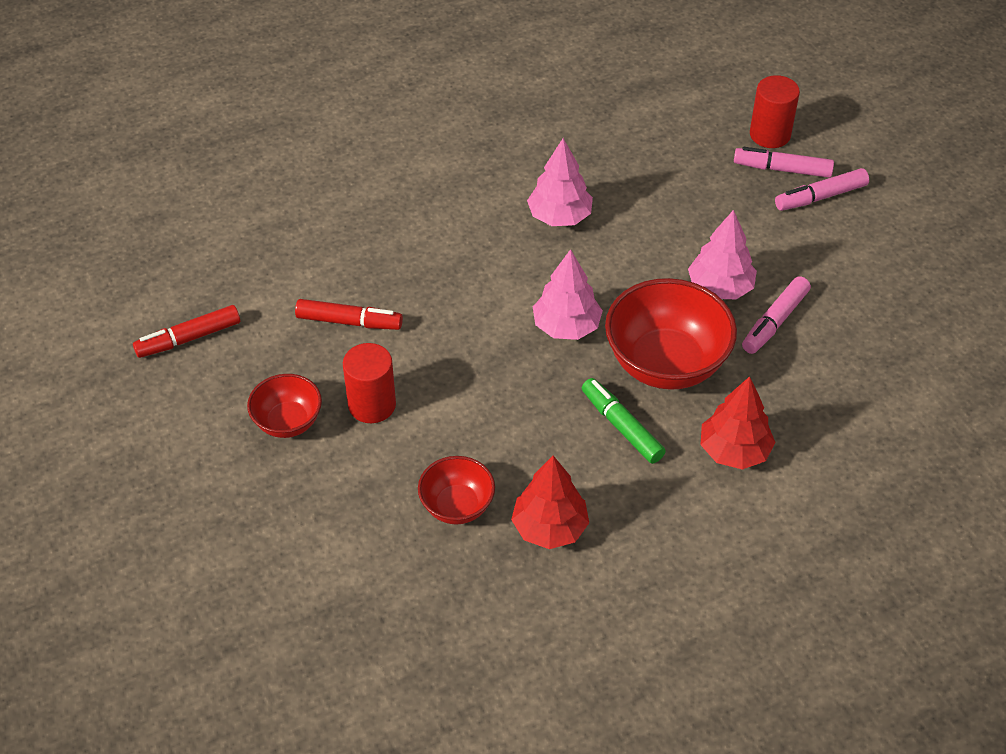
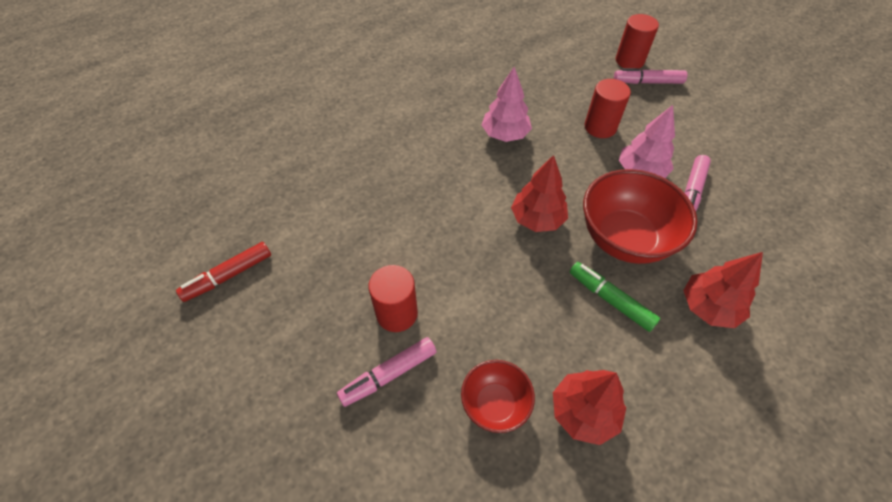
camera: 10 degrees left, 5 degrees up
red bowl [247,374,322,438] -> none
red marker [295,299,403,330] -> none
pink tree [533,249,603,340] -> red tree [511,155,568,232]
pink marker [775,168,869,211] -> pink marker moved to [337,337,437,407]
none -> red cylinder [584,79,631,138]

